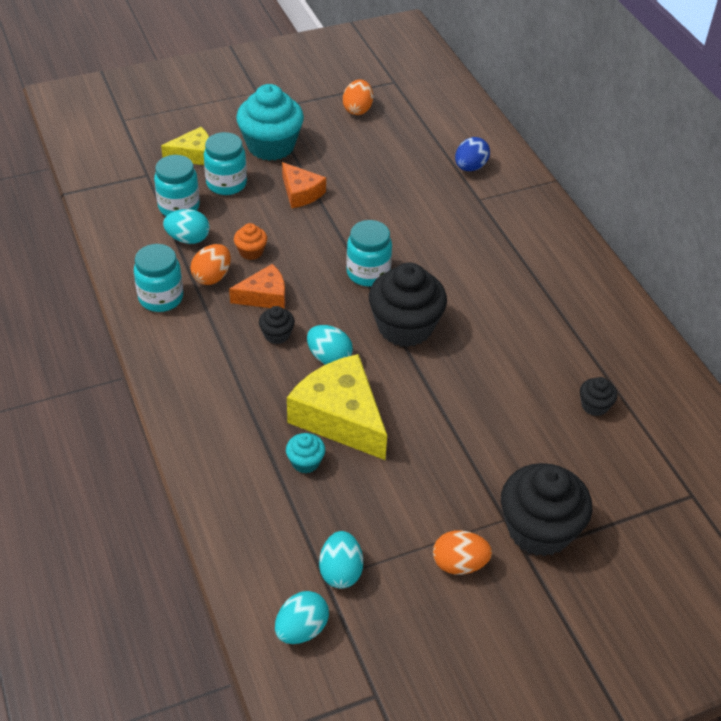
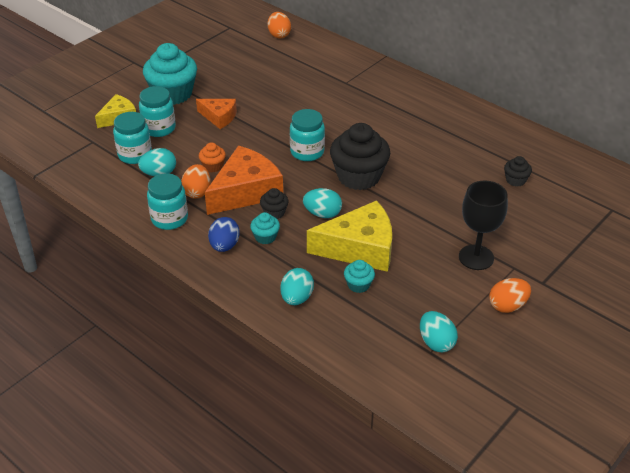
camera: 25 degrees left, 5 degrees down
orange cheese [229,264,285,309] -> orange cheese [205,146,283,215], size x1.77
turquoise egg [275,591,329,644] -> turquoise egg moved to [280,268,314,305]
yellow cheese [287,354,387,460] -> yellow cheese turned 150 degrees clockwise [307,200,392,272]
orange egg [343,79,373,115] -> orange egg moved to [267,12,291,38]
blue egg [455,137,490,171] -> blue egg moved to [208,217,240,252]
black cupcake [501,463,592,557] -> none
none -> turquoise cupcake [250,212,280,244]
none -> black goblet [459,181,508,270]

